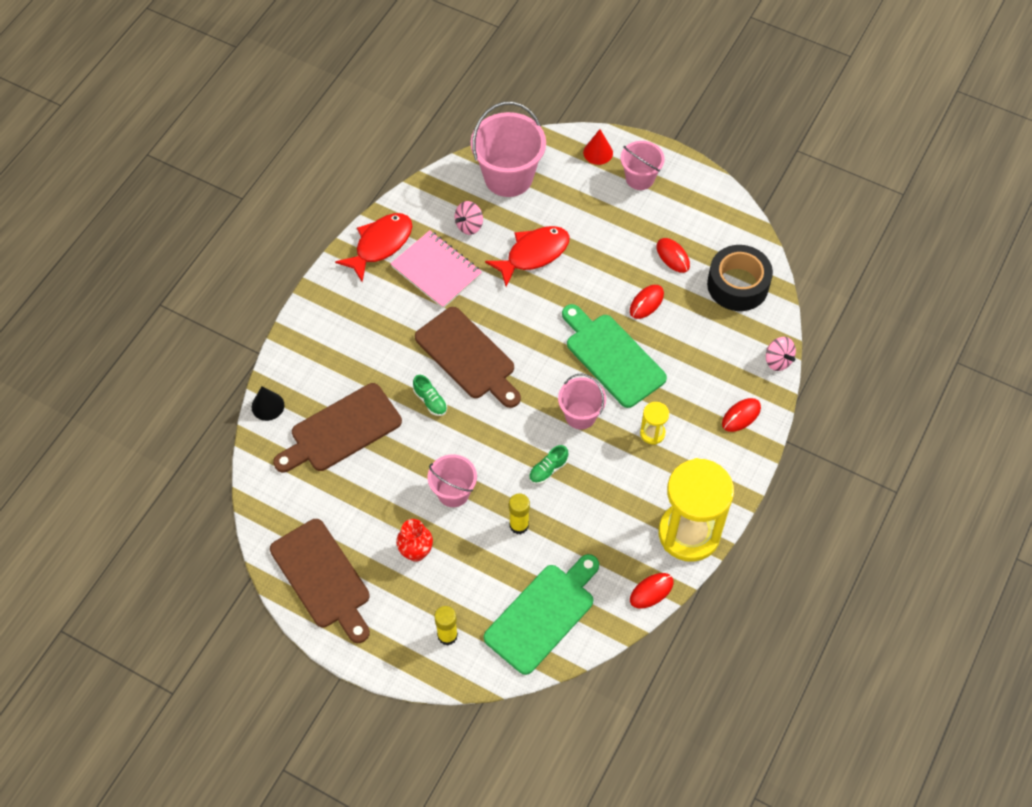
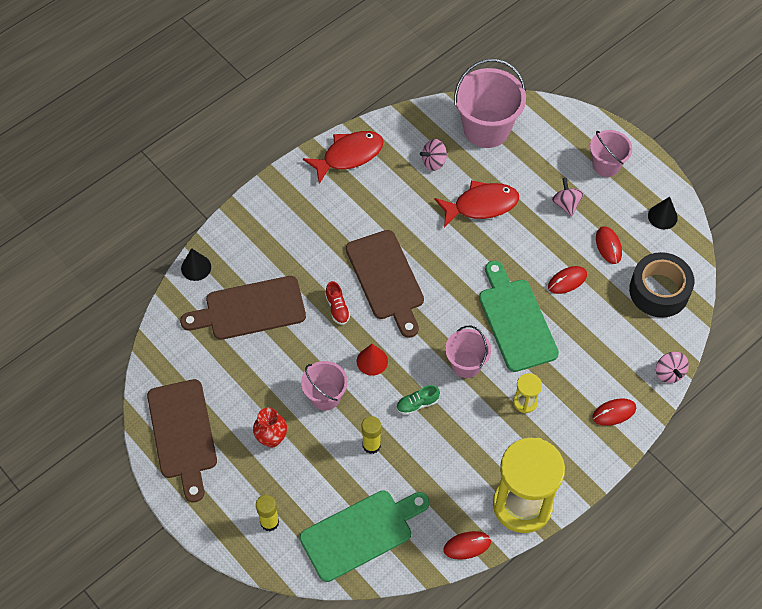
camera: 20 degrees right, 0 degrees up
pink notebook [390,230,482,308] -> none
green shoe [413,375,447,416] -> red shoe [325,281,350,325]
red cone [583,129,613,165] -> red cone moved to [357,344,388,376]
none -> pink spinning top [552,178,584,217]
none -> black cone [648,197,678,229]

